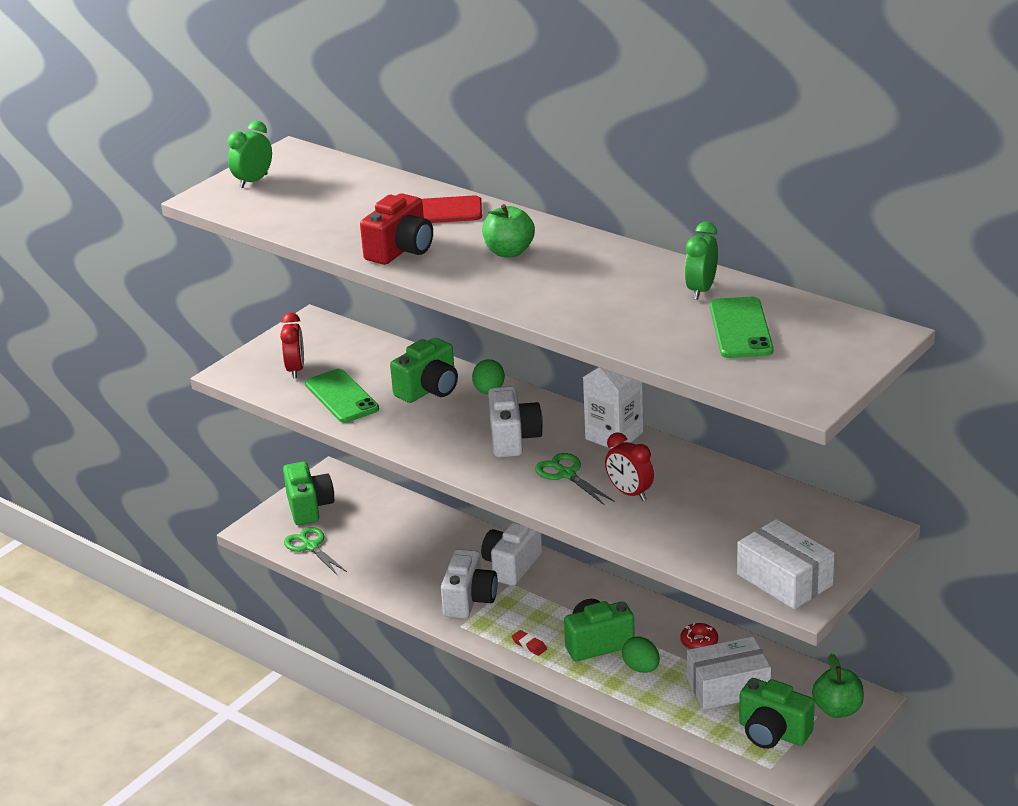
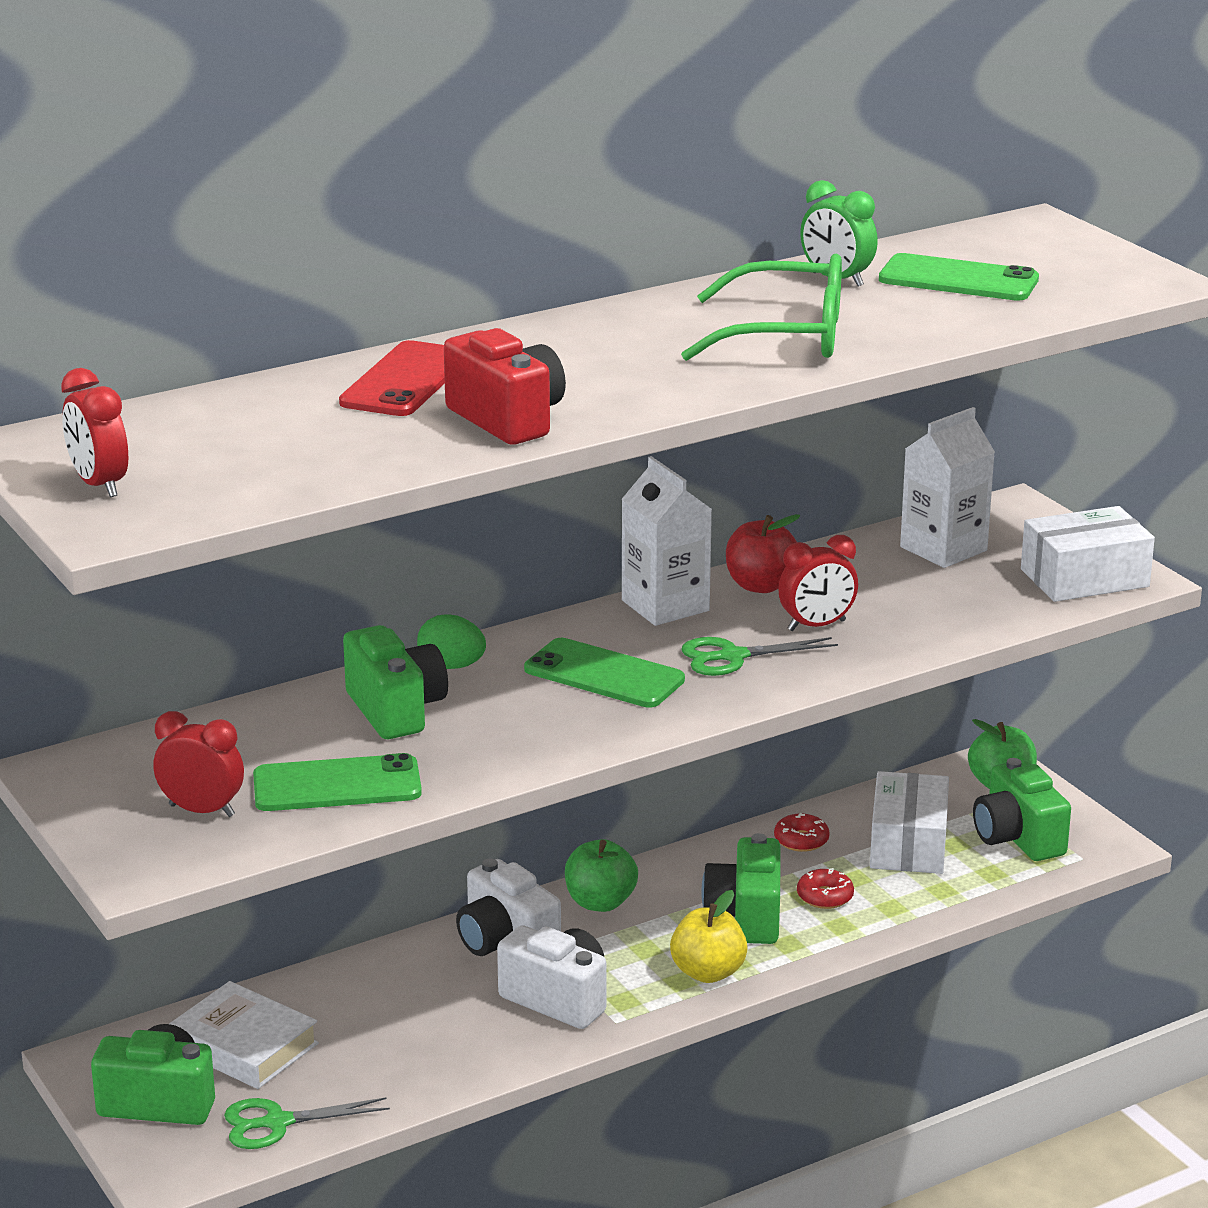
camera: 70 degrees left, 5 degrees down
green clock [228,121,272,188] -> red clock [61,368,128,497]
green apple [482,204,535,257] -> green apple moved to [565,839,638,912]
white camera [488,386,543,458] -> green phone [524,638,685,708]
red eraser [512,630,547,656] -> yellow apple [670,890,748,983]
green egg [622,637,660,673] -> red donut [797,868,854,909]
green camera [739,678,815,749] -> green camera turned 105 degrees clockwise [973,758,1071,861]
none -> white book [169,981,319,1089]
none -> green glasses [681,254,842,361]
none -> red apple [726,514,800,593]
none -> white carton [900,407,995,568]

